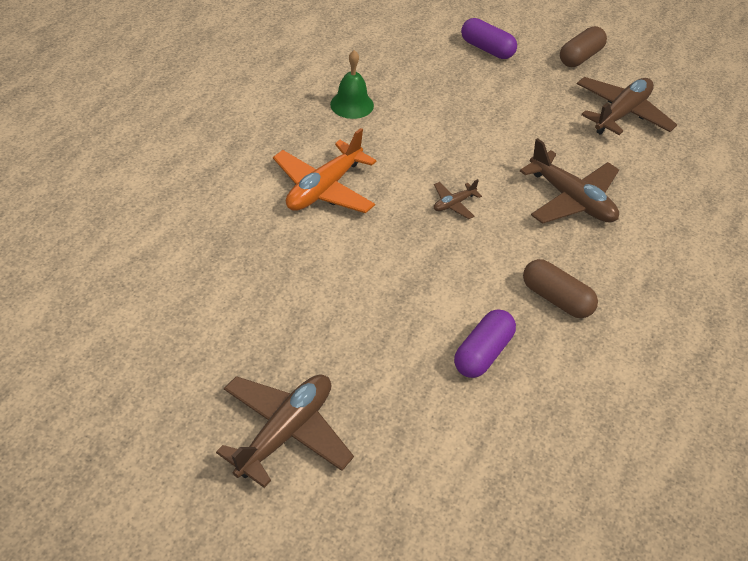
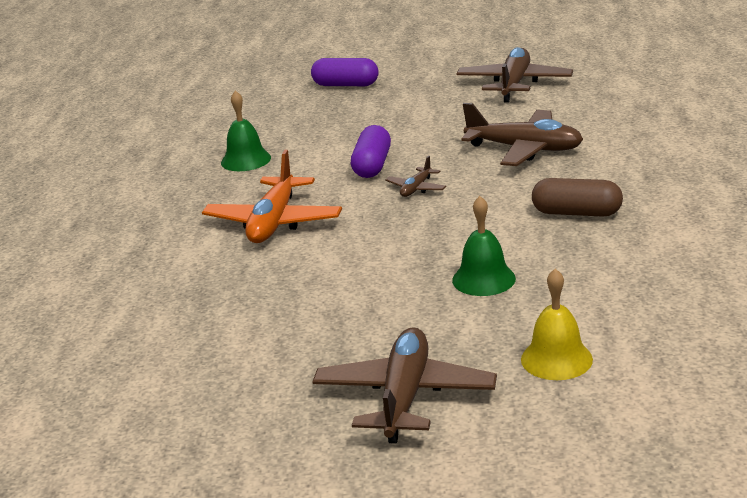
camera: 20 degrees left, 20 degrees down
purple capsule [454,309,516,378] -> purple capsule moved to [351,125,391,178]
brown capsule [560,26,607,67] -> none
none -> green bell [452,196,516,296]
none -> yellow bell [521,268,593,380]

